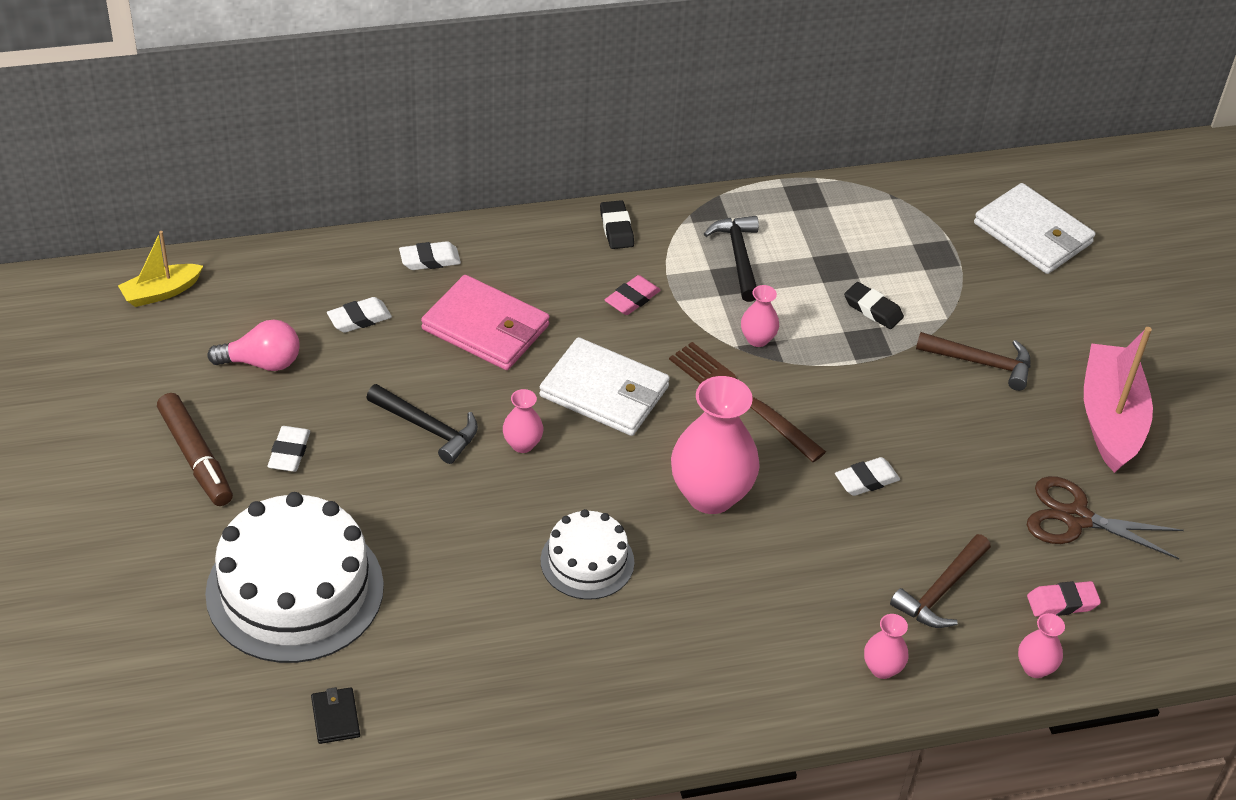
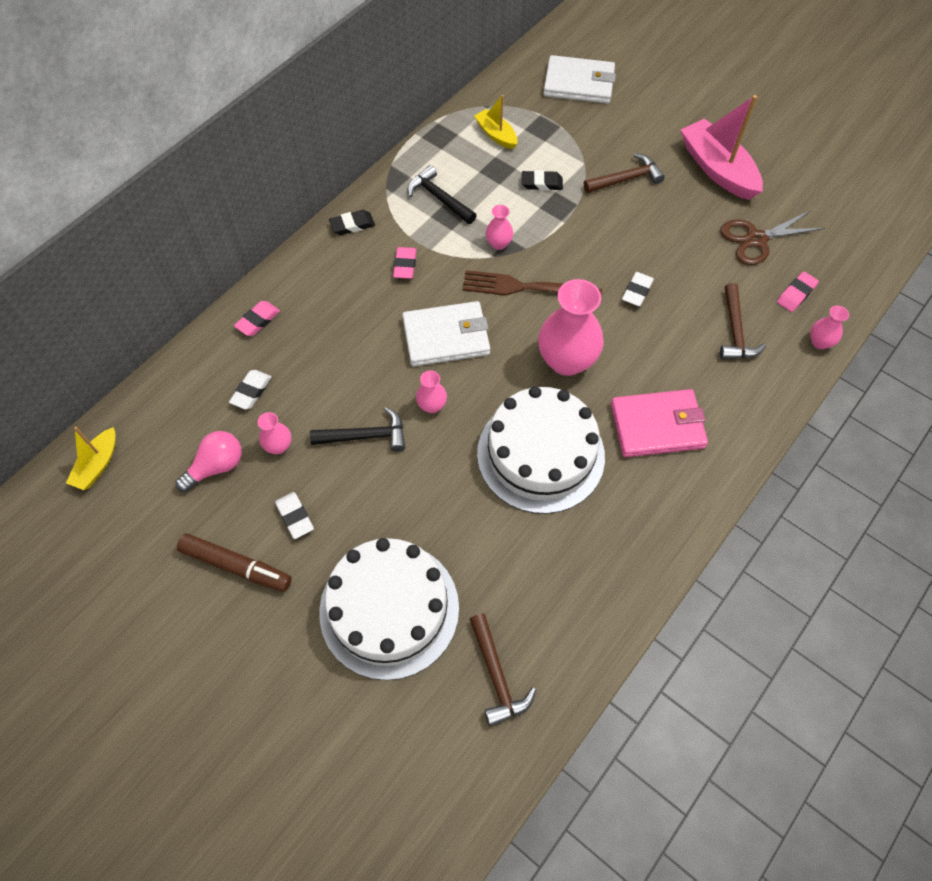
camera: 35 degrees left, 15 degrees up
black wallet [311,687,360,744] -> brown hammer [469,613,536,726]
white eraser [399,241,461,270] -> pink eraser [234,301,280,336]
pink wallet [421,275,550,370] -> pink wallet moved to [611,389,708,457]
white cake [540,509,634,600] -> white cake [477,386,605,514], size x1.83
black eraser [600,200,634,249] -> black eraser turned 60 degrees counterclockwise [329,210,375,235]
pink vase [864,614,909,679] -> pink vase moved to [258,412,291,454]
none -> yellow boat [474,95,517,149]

